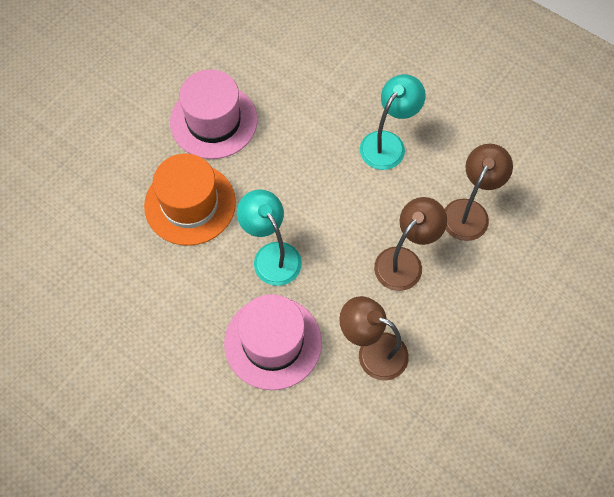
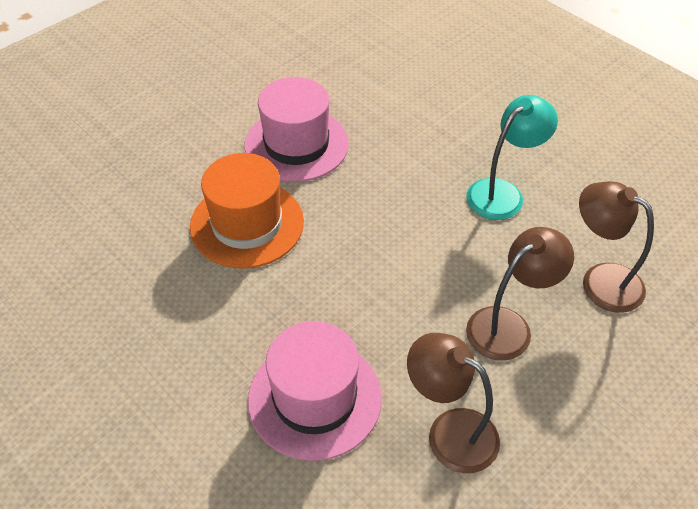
camera: 10 degrees right, 15 degrees down
turquoise lamp [237,189,302,286] -> none
brown lamp [445,144,513,241] -> brown lamp turned 90 degrees counterclockwise [579,181,654,313]

